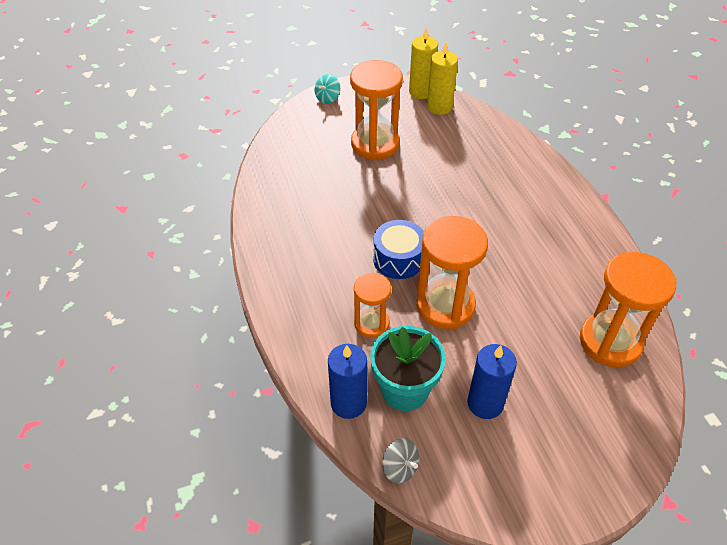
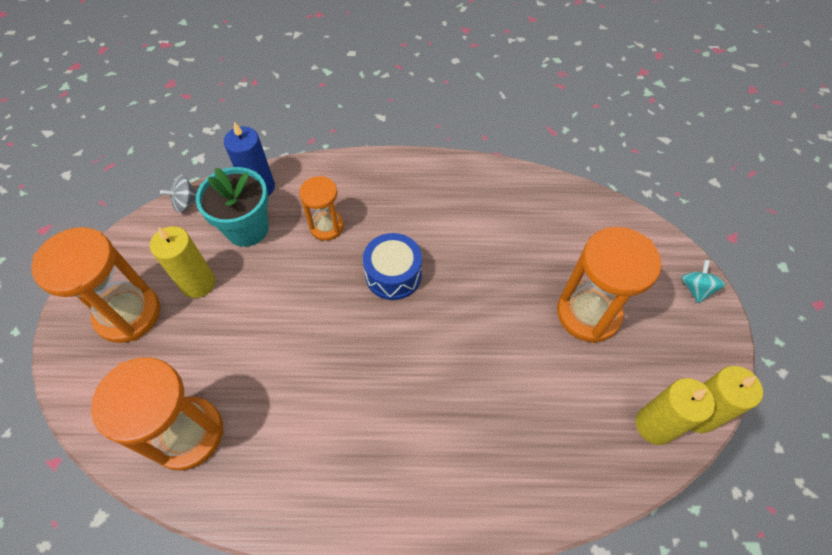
camera: 110 degrees right, 10 degrees up
turquoise spinning top [315,74,340,104] -> turquoise spinning top turned 45 degrees clockwise [681,260,726,303]
orange hourglass [416,216,488,329] -> orange hourglass moved to [32,227,160,343]
blue candle [467,344,517,419] -> yellow candle [150,226,215,298]

